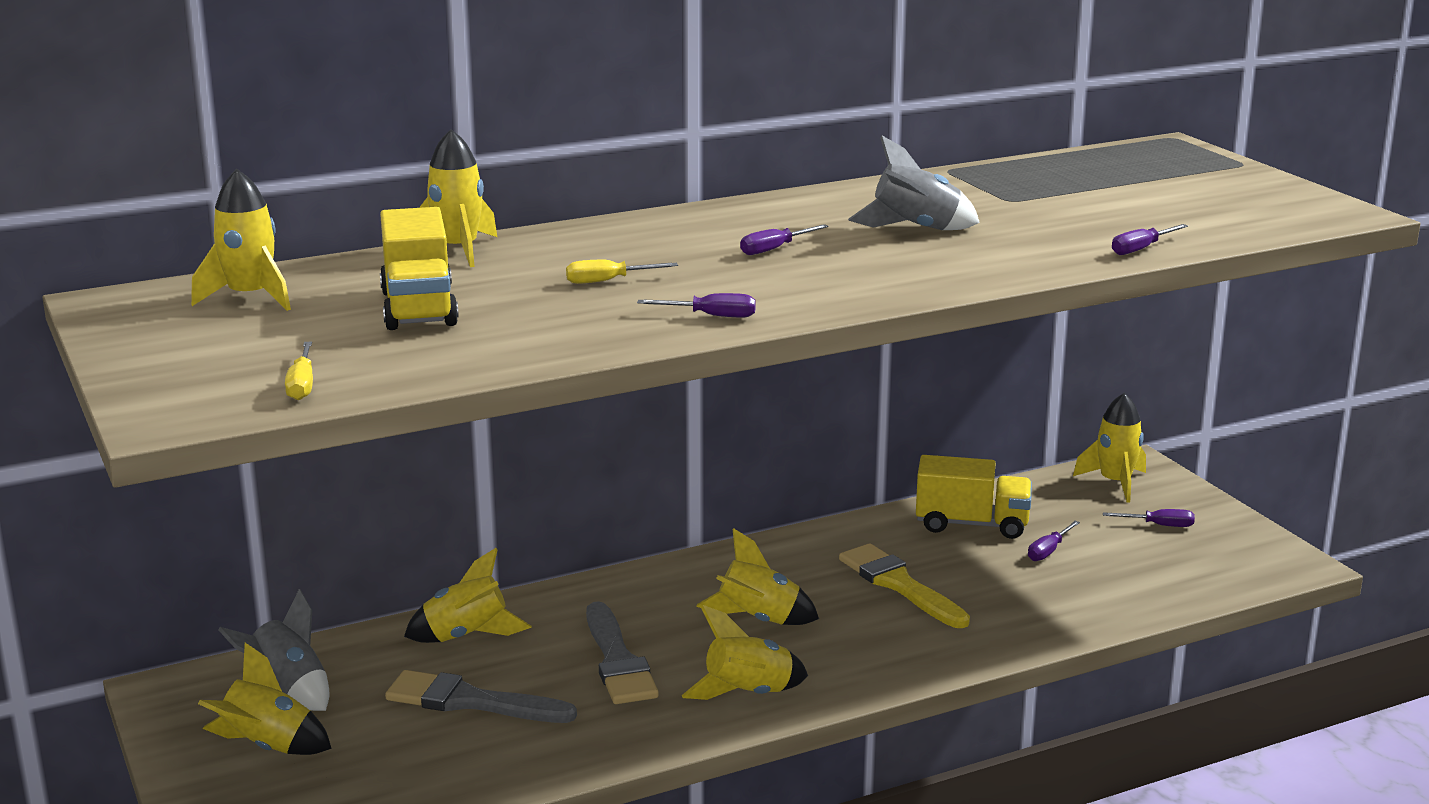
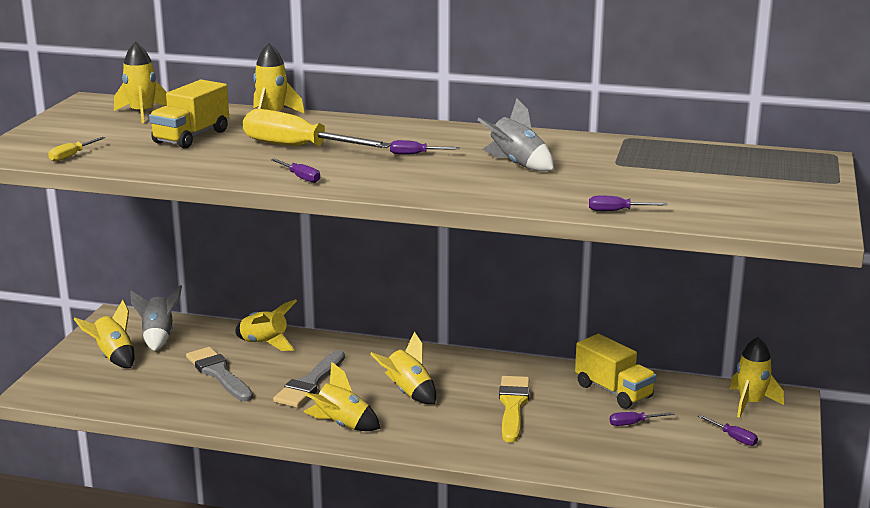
camera: 40 degrees right, 0 degrees up
yellow screwdriver [566,260,678,284] -> yellow screwdriver [243,109,392,148], size x2.37

